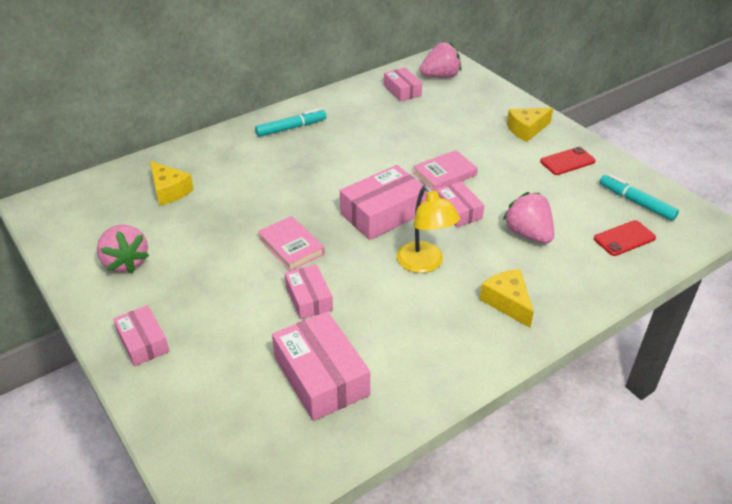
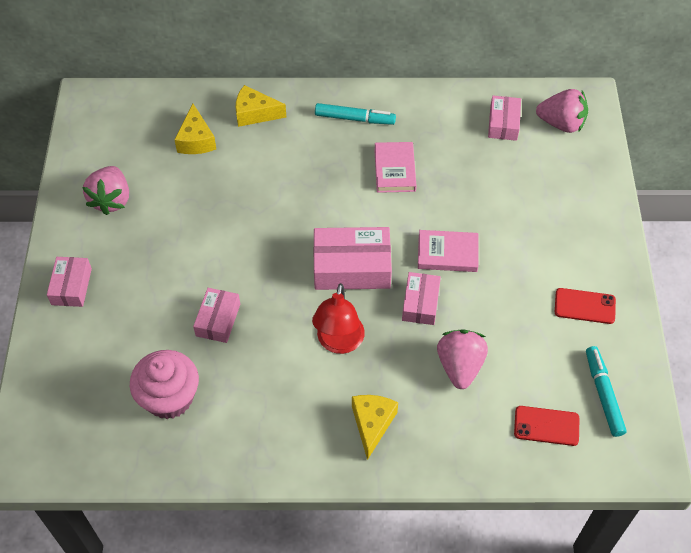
camera: 35 degrees right, 15 degrees up
pink book [258,216,325,271] -> pink book moved to [374,142,417,193]
pink box [272,311,370,421] -> pink cupcake [130,350,199,419]
yellow lamp [397,186,460,273] -> red lamp [312,283,365,354]
yellow cheese [507,108,553,142] -> yellow cheese moved to [236,85,286,127]

